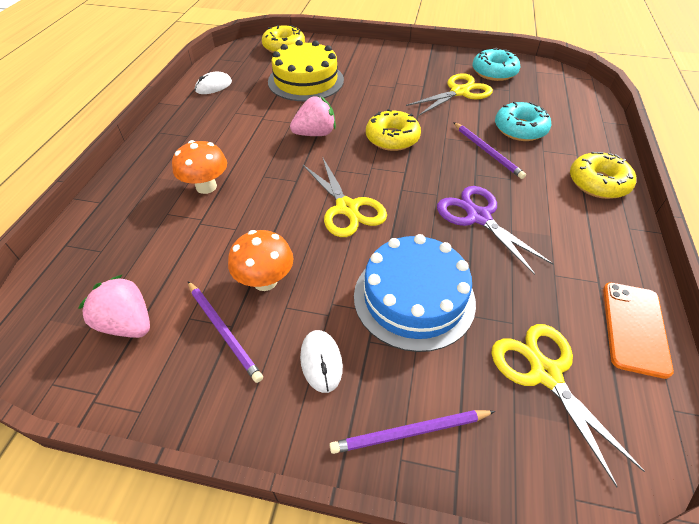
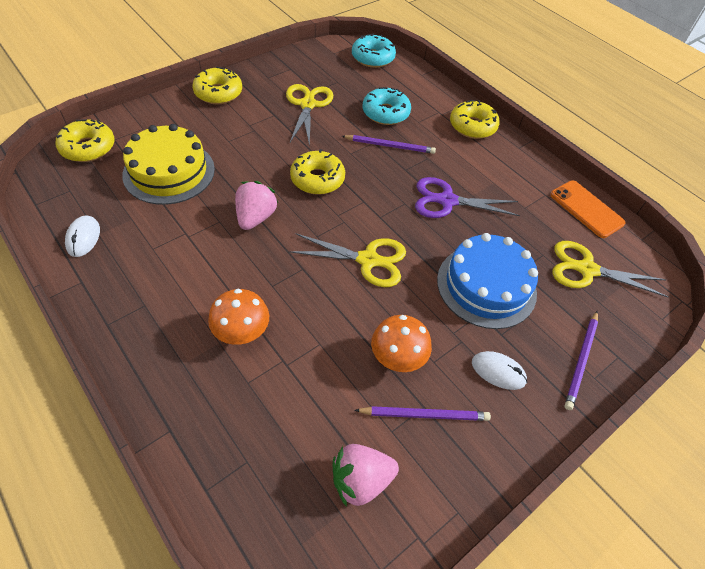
camera: 55 degrees left, 5 degrees up
turquoise donut [473,48,520,81] -> turquoise donut moved to [352,33,396,68]
none -> yellow donut [192,67,242,104]

